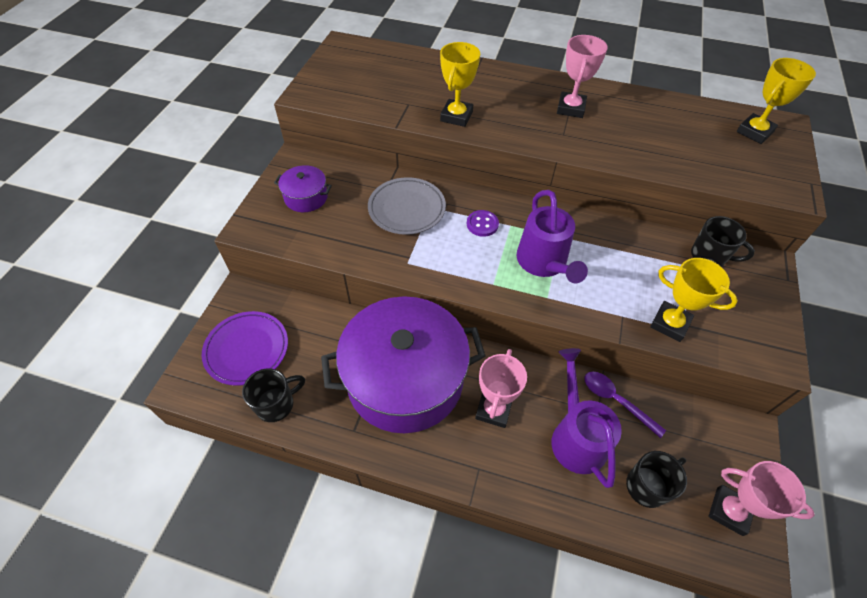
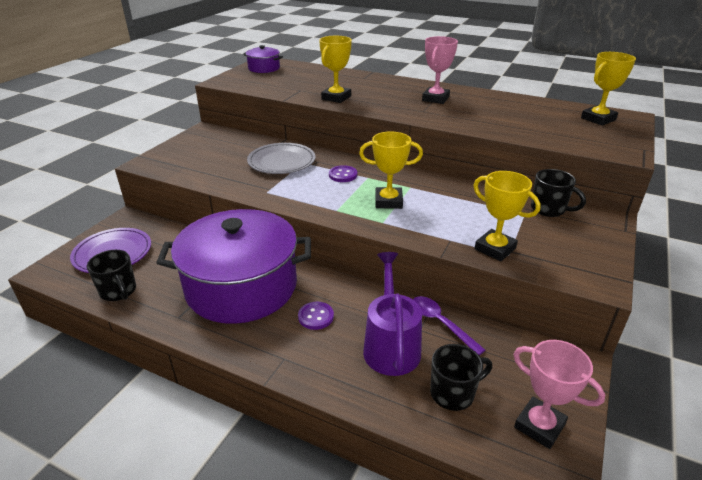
camera: 10 degrees right, 20 degrees down
black mug [242,368,305,422] -> black mug turned 75 degrees clockwise [87,250,136,301]
purple pot [274,165,332,212] -> purple pot moved to [243,45,283,73]
pink trophy [475,349,527,428] -> purple button [298,302,334,330]
purple watering can [516,190,588,283] -> yellow trophy [359,131,423,209]

